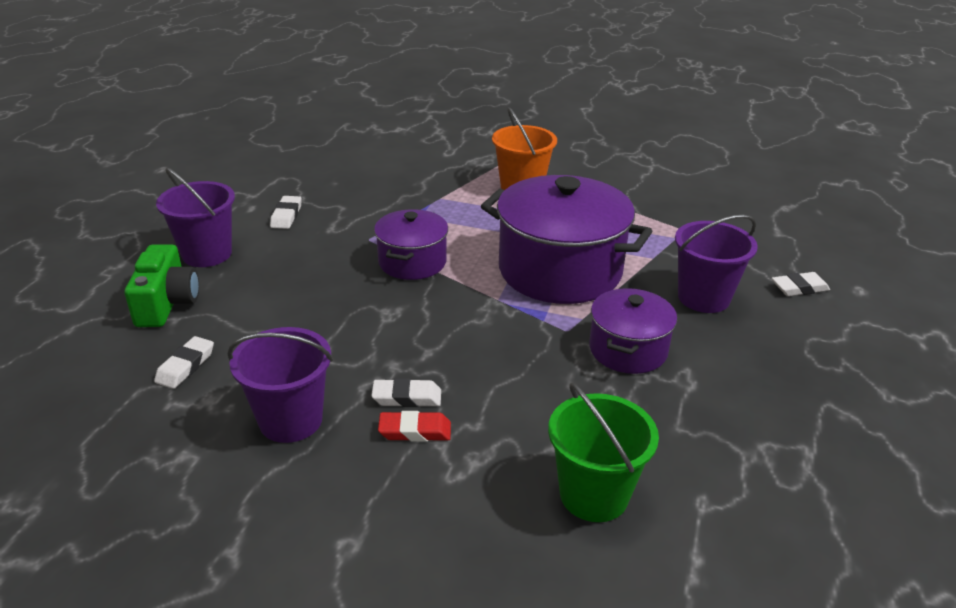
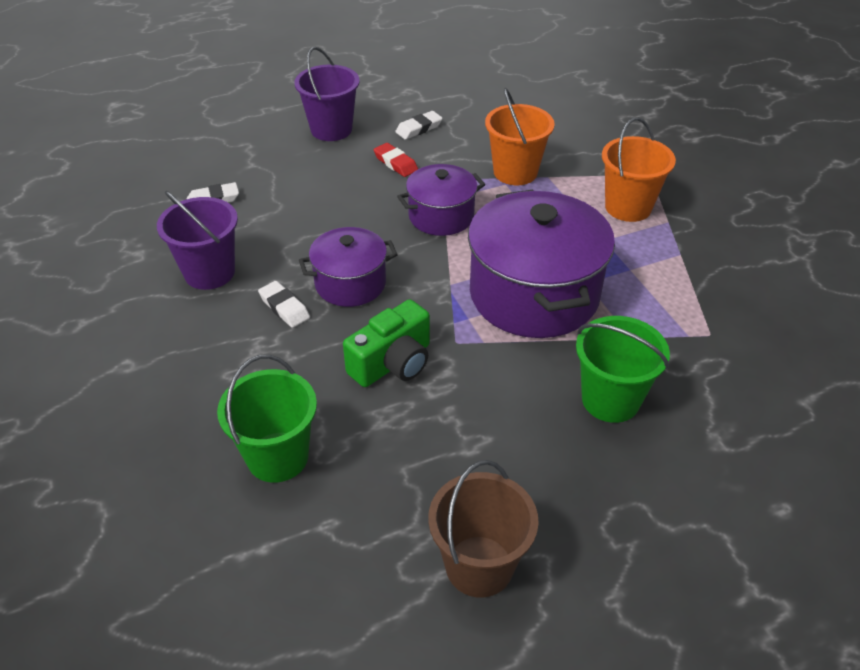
camera: 50 degrees right, 10 degrees up
green camera [124,244,199,327] -> green camera moved to [343,299,430,387]
red eraser [378,411,451,442] -> red eraser moved to [374,143,418,177]
purple pot [589,288,677,374] -> purple pot moved to [299,227,398,307]
purple bucket [675,215,758,313] -> green bucket [576,316,670,423]
white eraser [772,272,830,296] -> none
none -> brown bucket [428,460,539,598]
none -> orange bucket [485,88,555,185]

